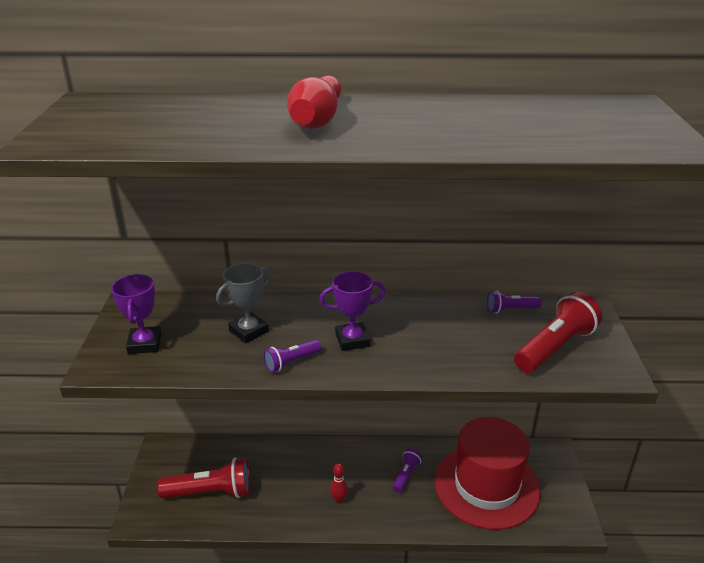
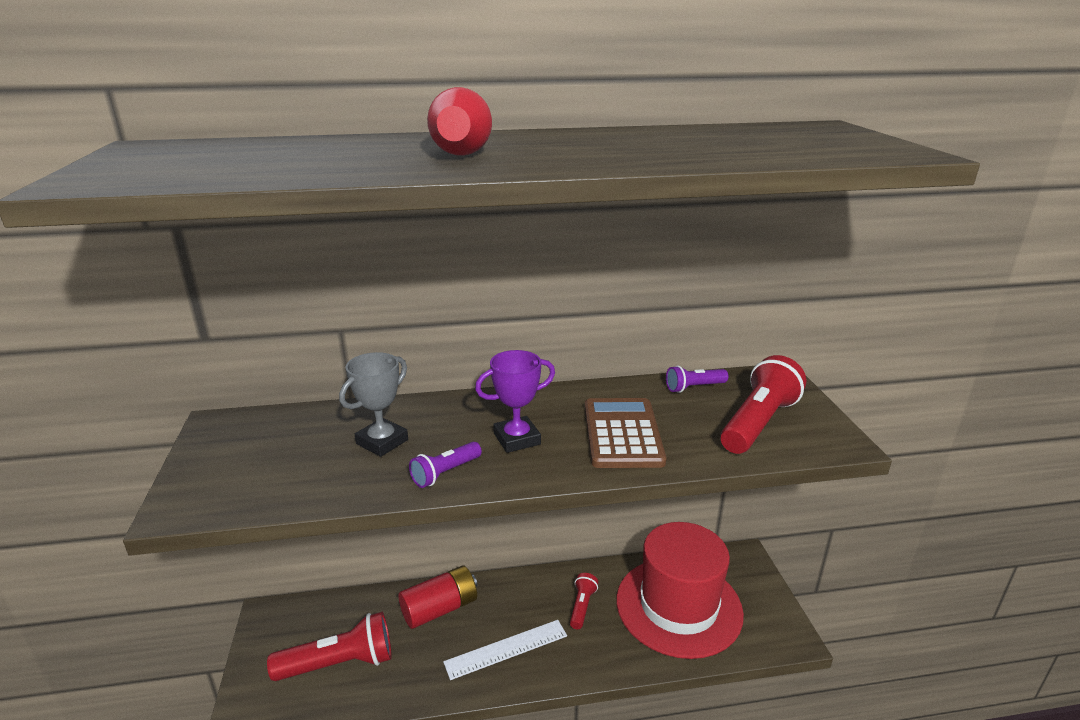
camera: 10 degrees left, 5 degrees down
purple trophy [111,274,161,354] -> none
red bowling pin [330,463,348,504] -> white ruler [443,620,567,680]
purple flashlight [393,448,422,493] -> red flashlight [570,573,598,629]
none -> red battery [399,565,477,629]
none -> brown calculator [585,398,666,468]

